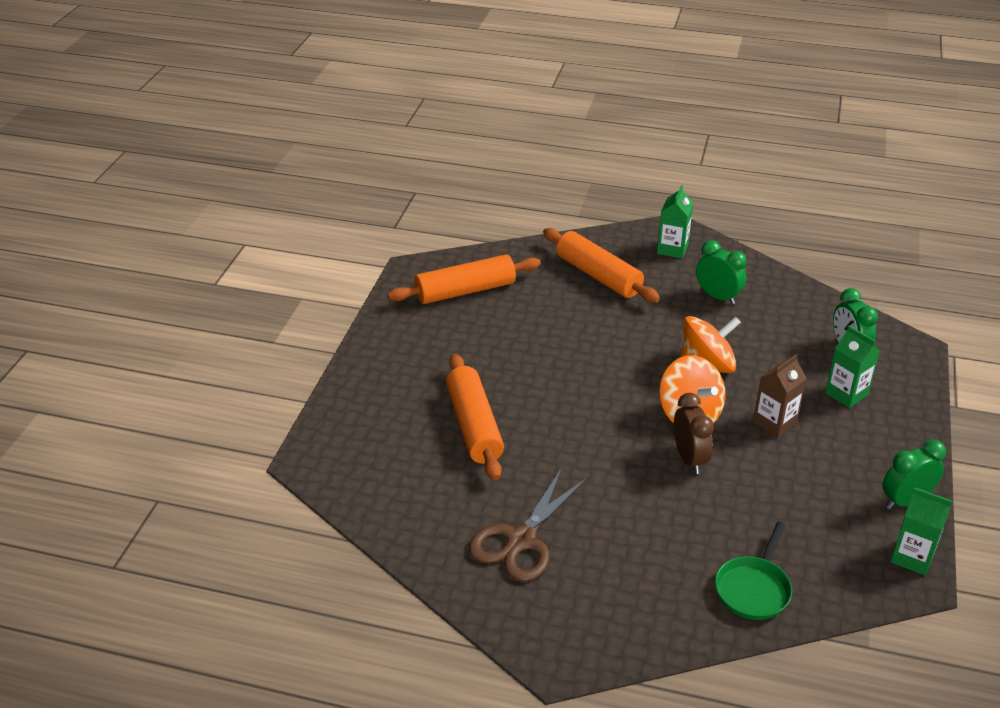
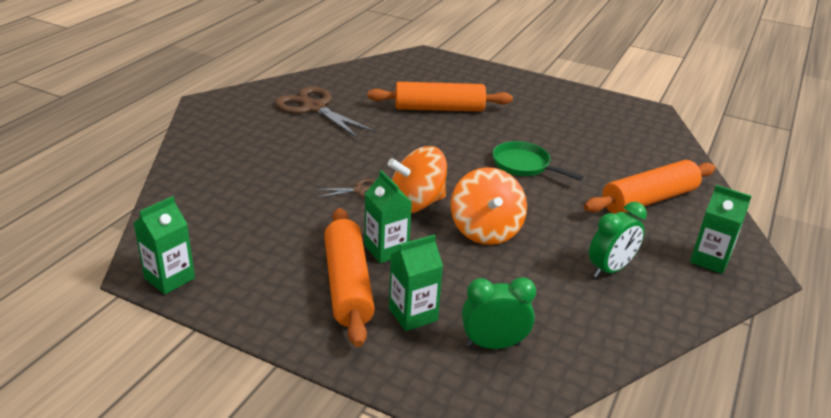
camera: 100 degrees right, 5 degrees down
orange rolling pin [387,254,541,304] -> orange rolling pin moved to [324,208,375,347]
brown clock [674,393,714,474] -> brown scissors [315,179,375,198]
green pan [715,522,792,620] -> green pan moved to [492,141,583,181]
brown carton [753,354,807,438] -> green carton [364,170,412,263]
green clock [882,439,946,509] -> none

